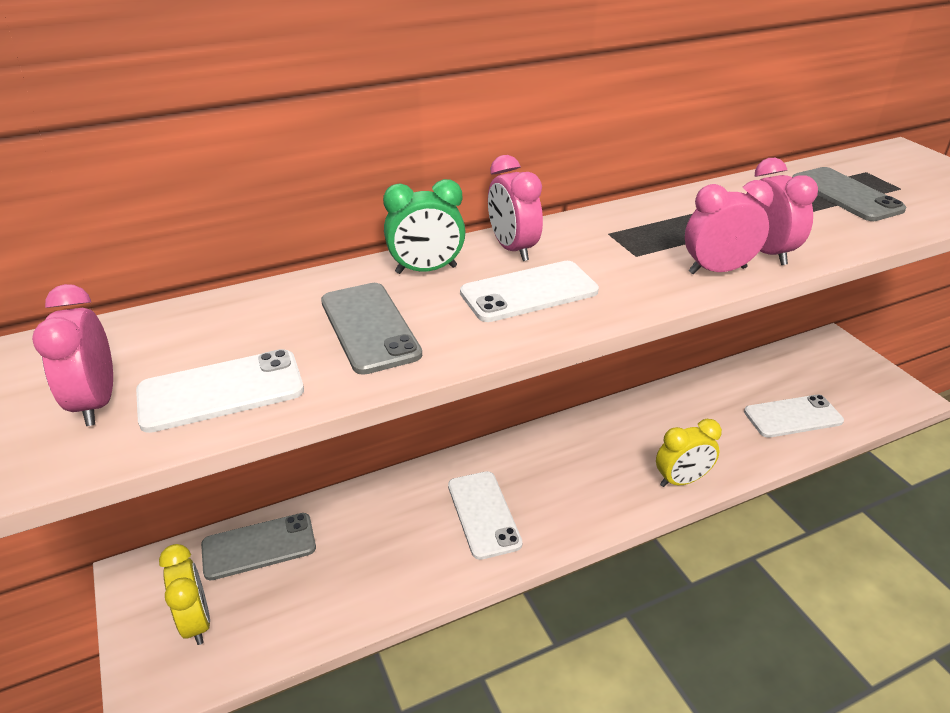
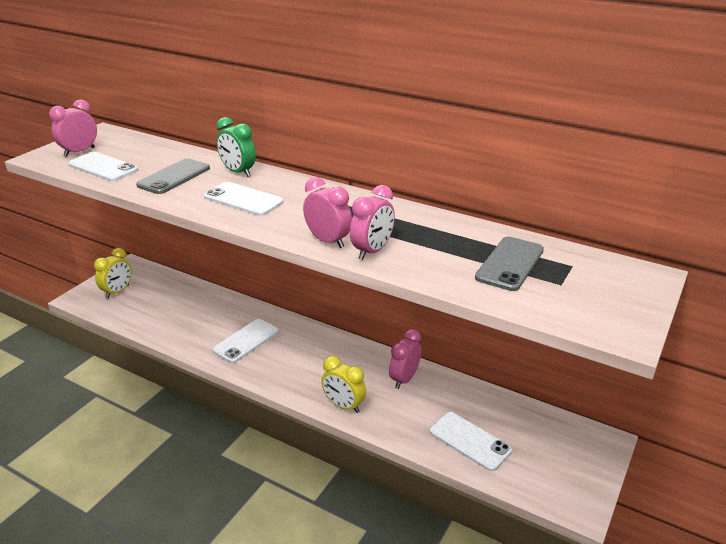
camera: 55 degrees right, 5 degrees down
grey phone [201,513,316,580] -> none
pink clock [488,155,543,261] -> pink clock moved to [389,329,421,389]

